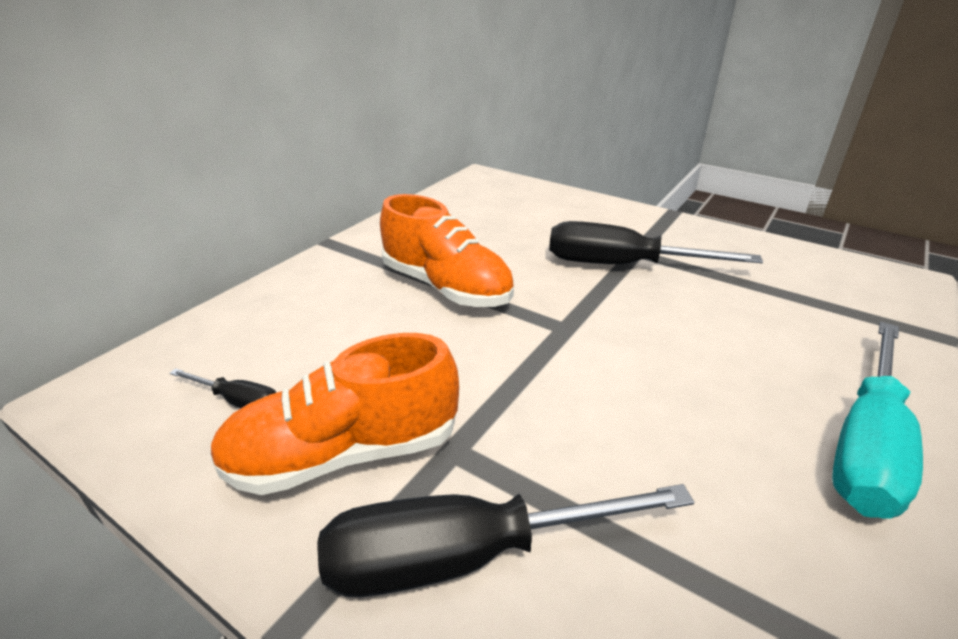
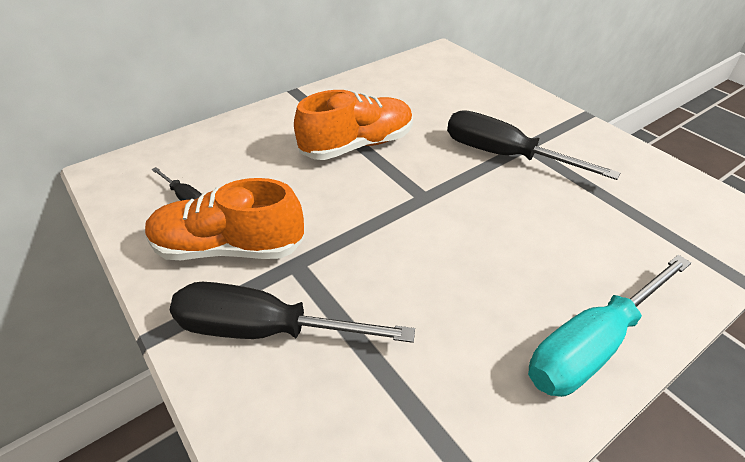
camera: 20 degrees right, 10 degrees up
orange shoe [380,194,514,307] -> orange shoe turned 90 degrees counterclockwise [294,90,413,160]

